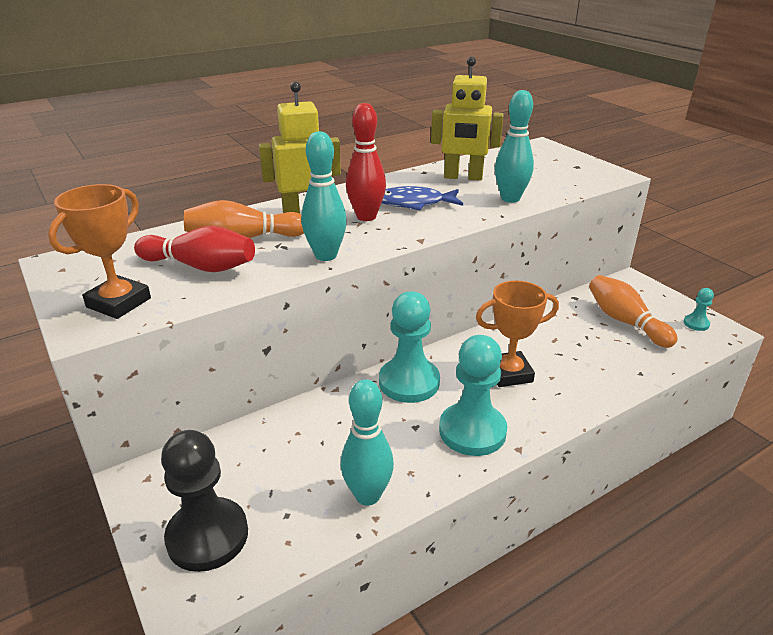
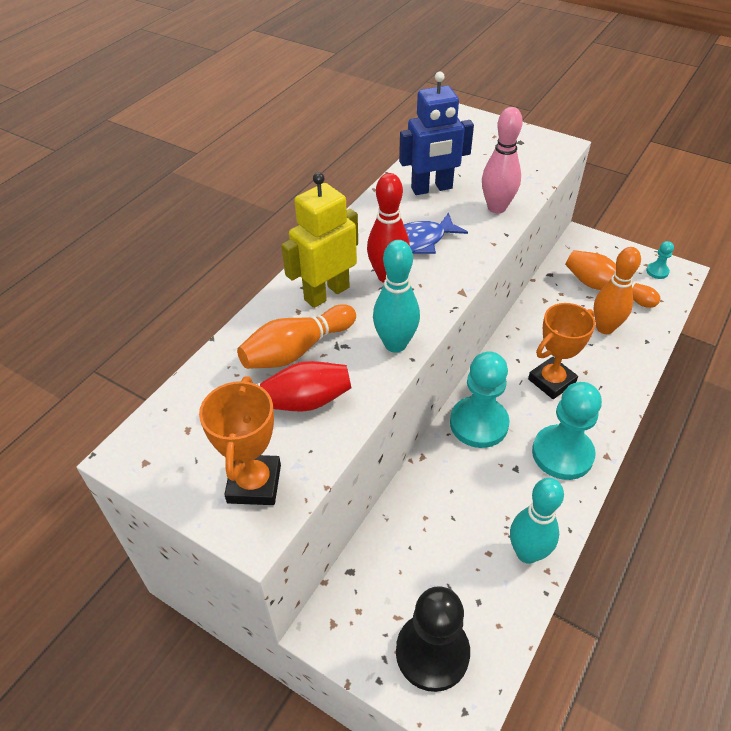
camera: 25 degrees left, 15 degrees up
yellow robot [431,57,504,181] -> blue robot [399,72,474,195]
turquoise bowling pin [495,90,534,203] -> pink bowling pin [482,107,523,213]
none -> orange bowling pin [594,247,641,334]

